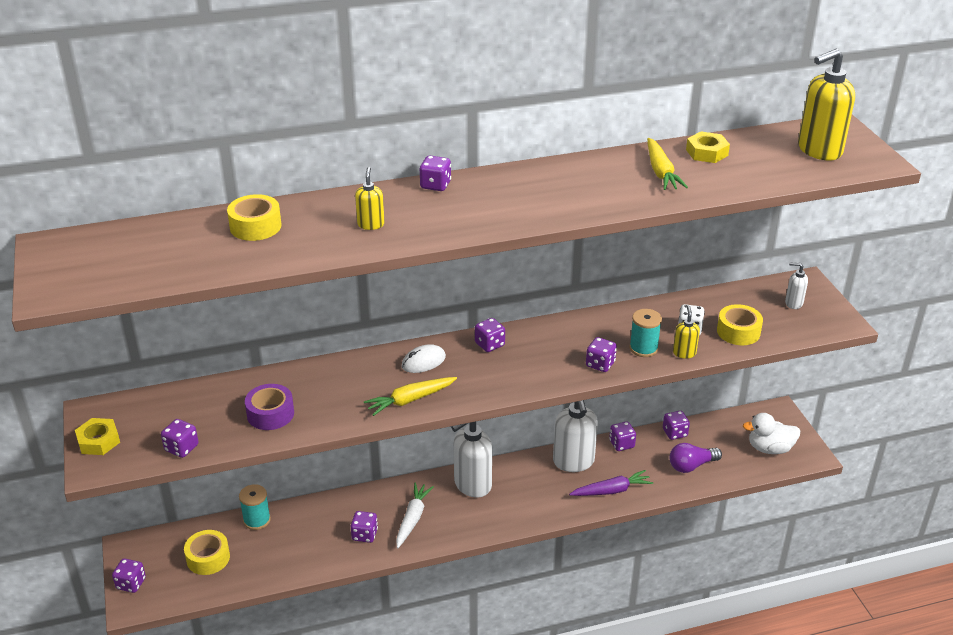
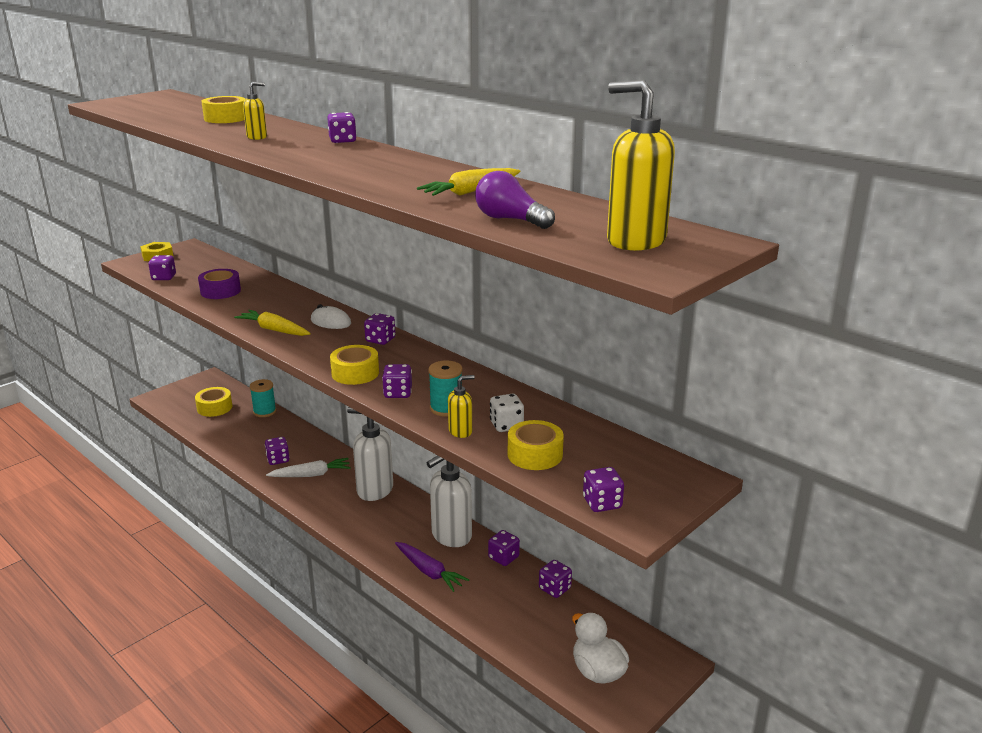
camera: 60 degrees right, 10 degrees down
purple dice [112,559,146,593] -> purple dice moved to [583,467,624,512]
purple light bulb [669,443,722,473] -> purple light bulb moved to [475,171,555,229]
yellow nut [686,131,730,163] -> none
white soap dispenser [785,262,808,309] -> none
none -> yellow tape [330,345,379,385]

